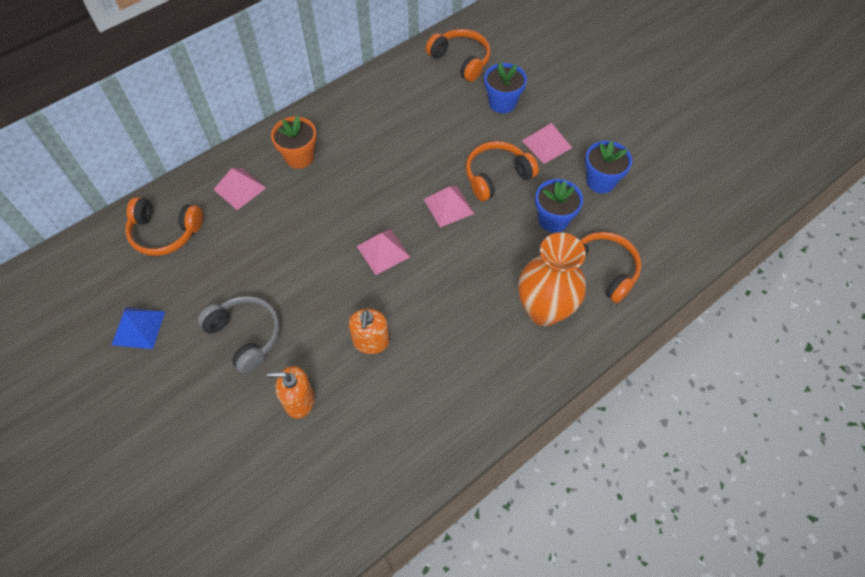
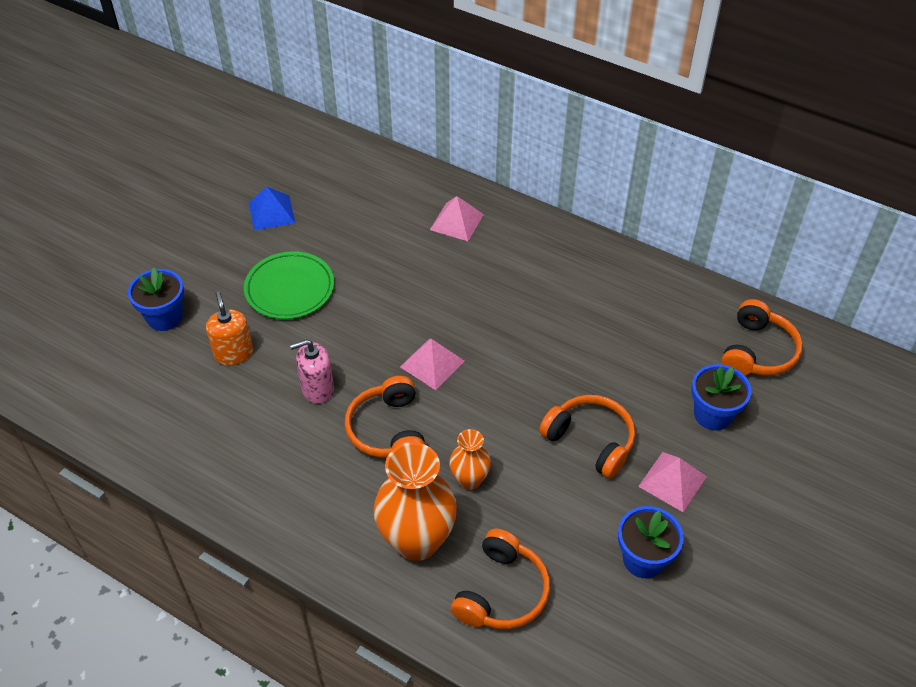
camera: 70 degrees right, 10 degrees down
orange headphones [125,197,203,256] -> orange headphones moved to [345,376,425,458]
grey headphones [197,296,280,374] -> green plate [244,251,334,319]
orange flower pot [271,116,317,169] -> none
orange soap dispenser [349,309,389,354] -> pink soap dispenser [290,339,334,404]
pink pyramid [424,186,474,227] -> none
blue flower pot [535,179,583,233] -> blue flower pot moved to [128,268,184,331]
none -> orange vase [449,429,491,490]

